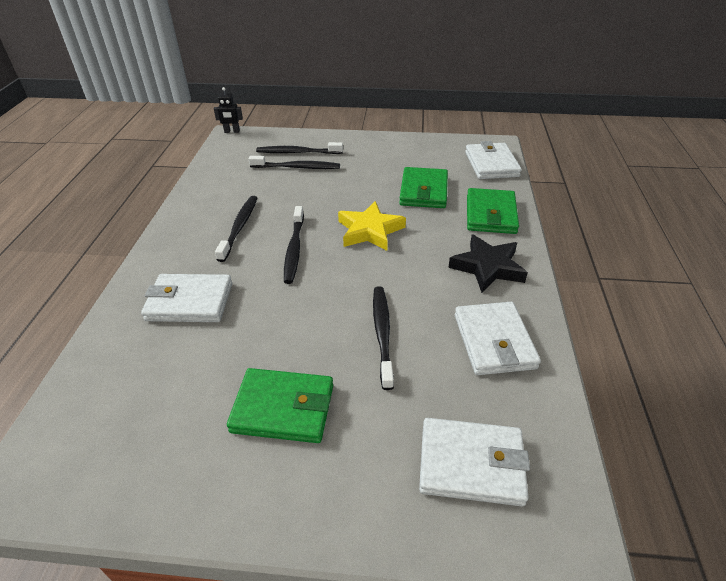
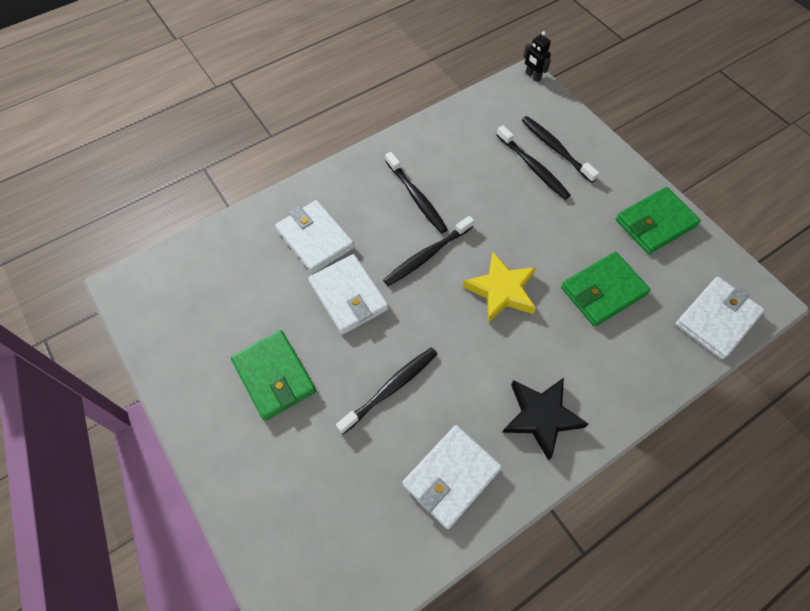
camera: 50 degrees right, 20 degrees up
black toothbrush [215,196,257,262] -> black toothbrush turned 90 degrees clockwise [385,152,448,234]
white wallet [419,418,530,506] -> white wallet moved to [308,254,389,334]
green wallet [467,188,519,234] -> green wallet moved to [616,187,701,254]

